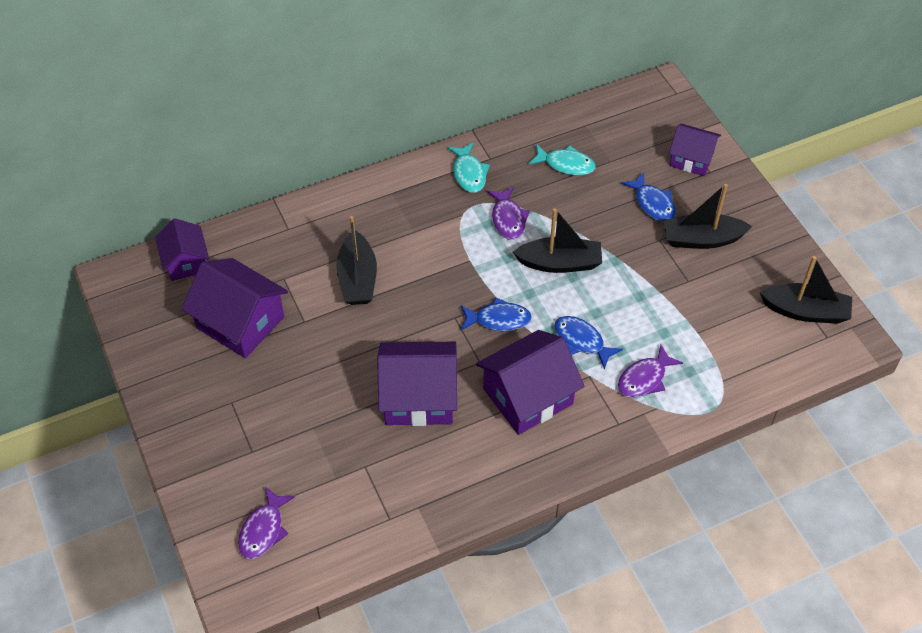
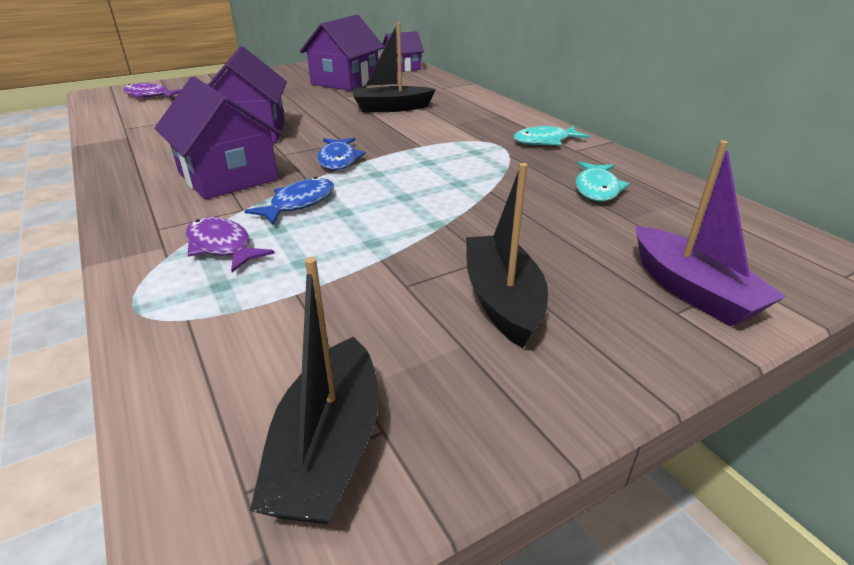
camera: 85 degrees right, 20 degrees down
purple fish [487,187,530,240] -> none
black boat [513,208,602,273] -> none
blue fish [621,172,676,222] -> none
purple house [669,124,721,176] -> purple boat [636,140,786,326]

